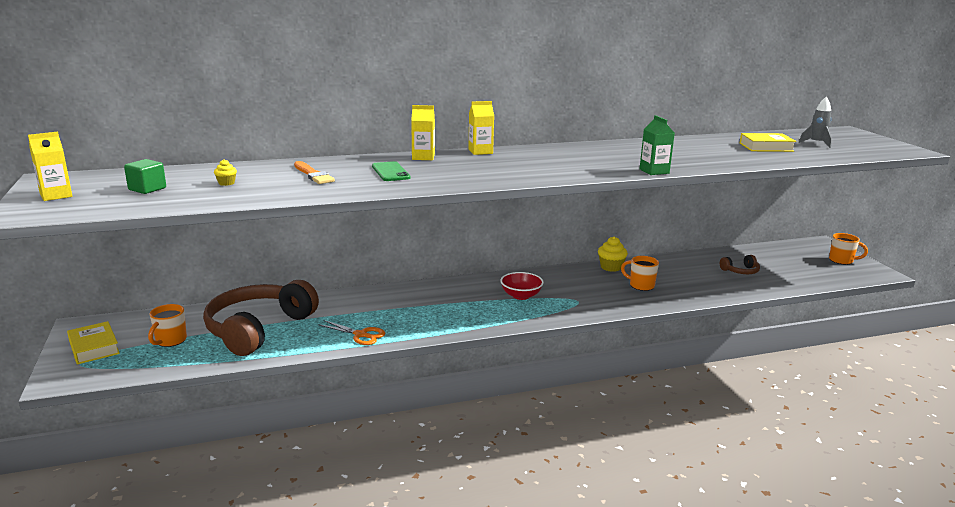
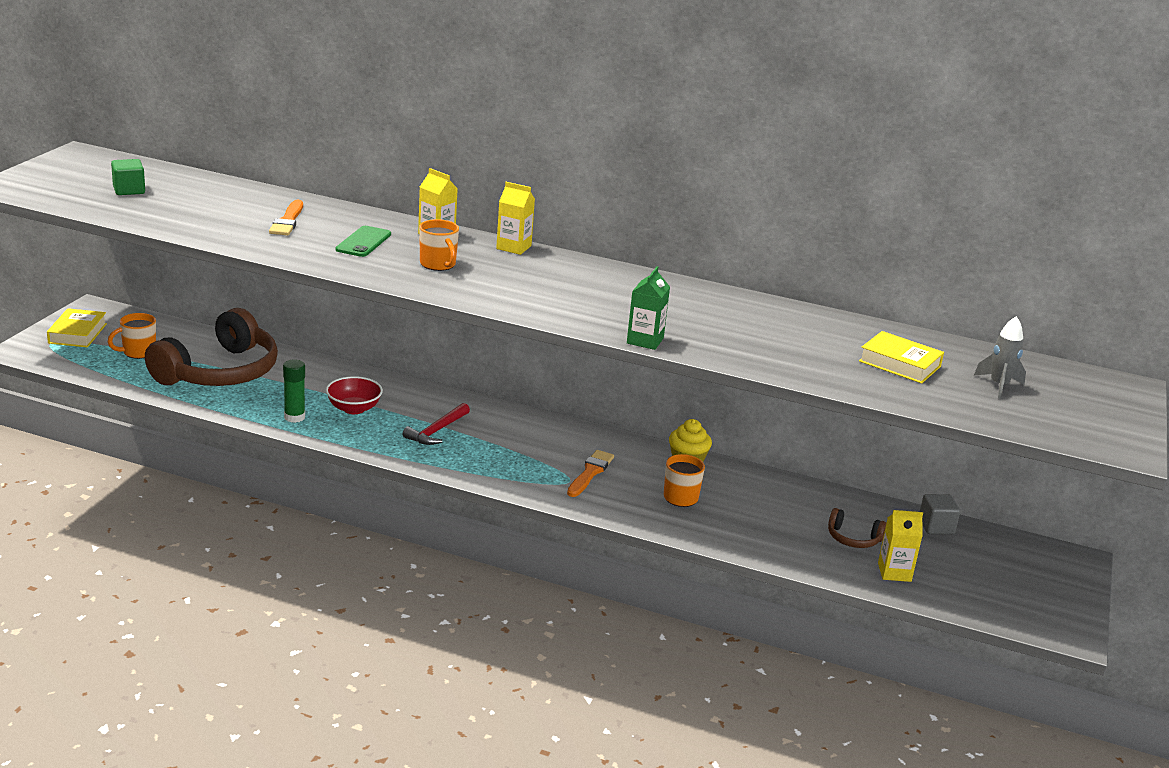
camera: 35 degrees right, 5 degrees up
yellow carton [28,132,73,201] -> yellow carton moved to [878,510,923,582]
brown headphones [203,280,319,356] -> brown headphones turned 150 degrees clockwise [145,308,278,386]
yellow cupcake [214,159,237,186] -> none
orange scissors [318,320,385,345] -> green glue stick [283,359,305,423]
red bowl [500,272,544,300] -> red bowl moved to [326,376,383,414]
orange mug [829,233,868,265] -> orange mug moved to [419,219,459,271]
none -> red hammer [403,403,470,445]
none -> orange brush [567,450,614,497]
none -> grey cube [920,494,960,534]

